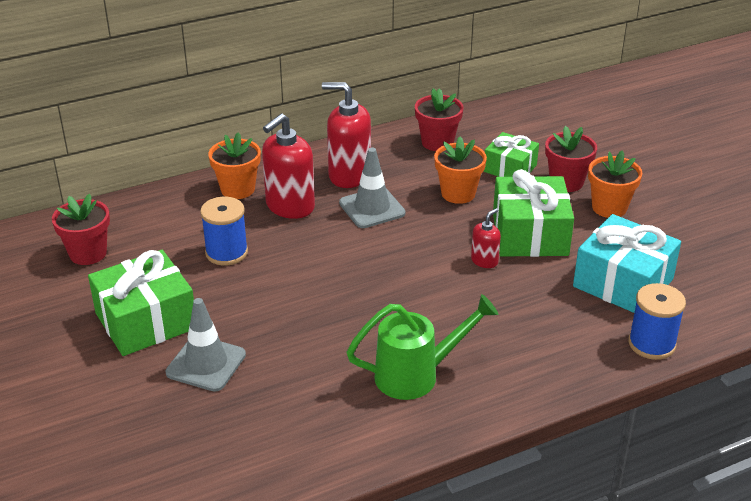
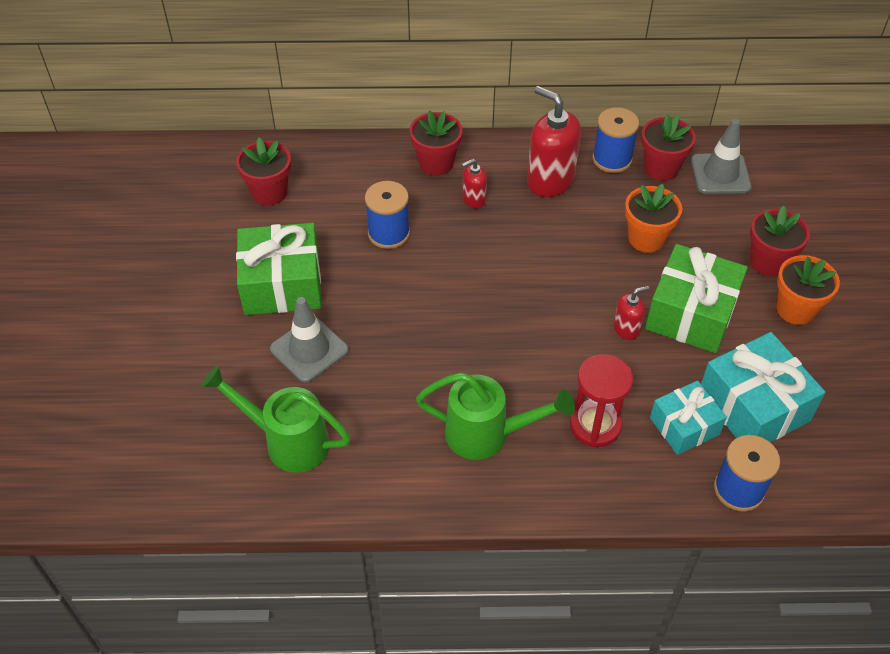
camera: 25 degrees right, 15 degrees up
orange flower pot [208,132,261,199] -> red flower pot [409,111,463,176]
red soap dispenser [262,114,315,219] -> red soap dispenser [462,159,487,209], size x0.51
grey traffic cone [339,148,406,228] -> grey traffic cone moved to [691,119,752,194]
green gift [483,132,539,177] -> none
none -> green watering can [201,365,351,473]
none -> red hourglass [570,354,633,447]
none -> blue spool [592,107,639,173]
none -> turquoise gift [650,381,727,455]

